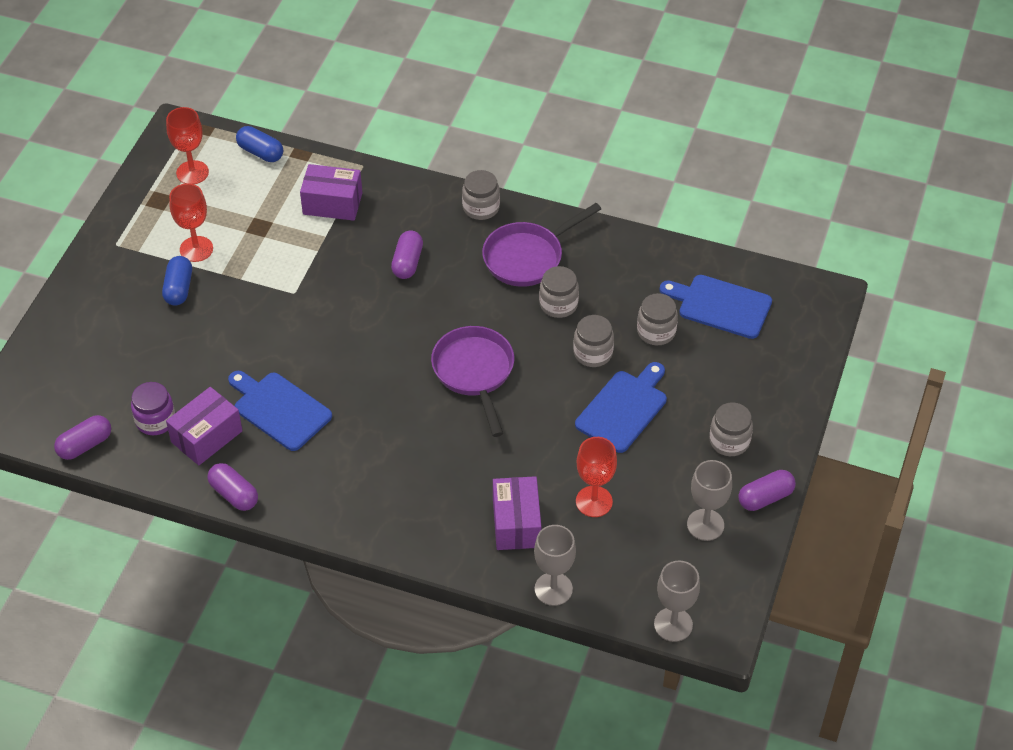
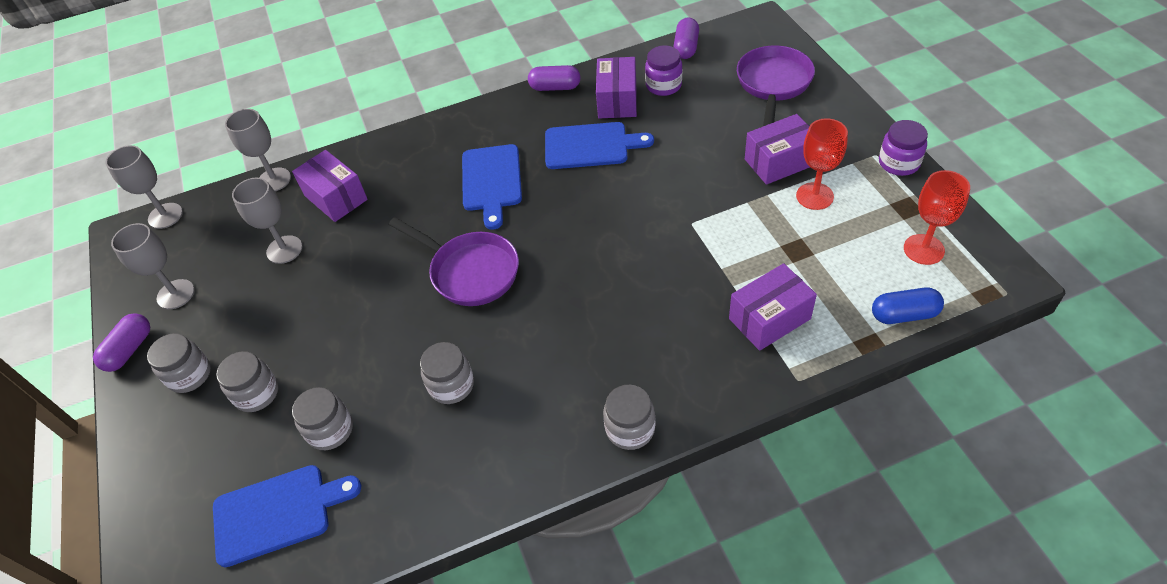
camera: 145 degrees right, 0 degrees up
blue capsule [162,256,192,306] -> purple box [745,114,810,185]
purple capsule [391,231,423,279] -> none
purple pan [482,203,601,287] -> purple pan moved to [737,46,815,126]
grey jar [573,315,614,367] -> grey jar moved to [216,351,278,412]
blue cutting board [575,362,667,453] -> blue cutting board moved to [462,144,522,230]
red goblet [576,437,617,517] -> grey goblet [232,178,302,264]
none -> purple jar [879,120,928,176]

